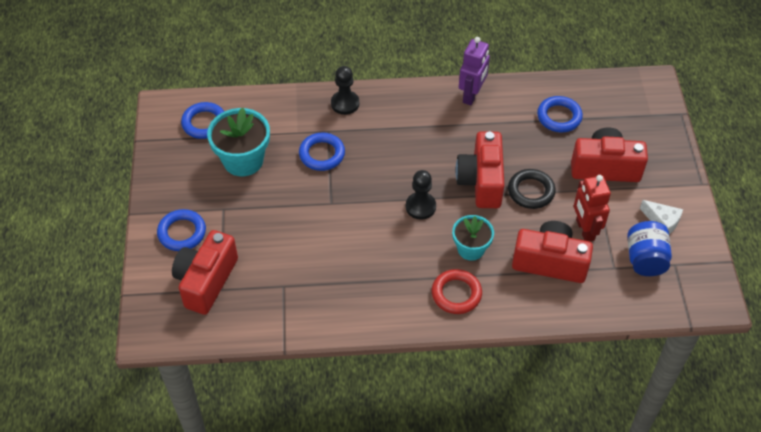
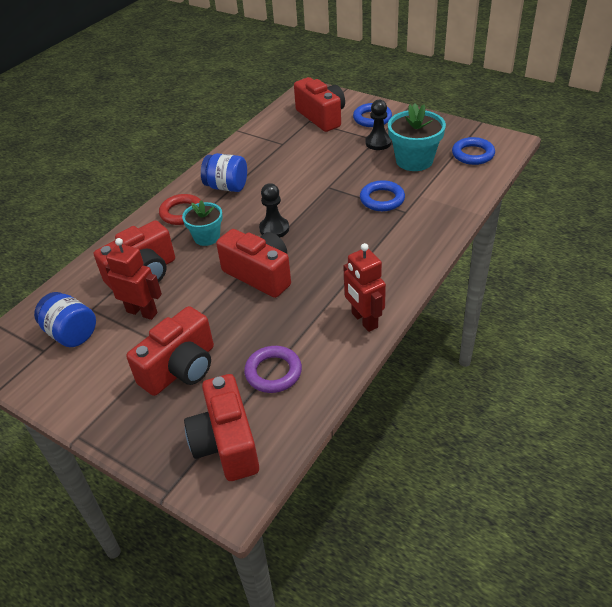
camera: 130 degrees right, 10 degrees down
black pawn [331,66,359,115] -> black pawn moved to [365,100,392,150]
purple robot [459,37,490,105] -> red robot [343,243,386,332]
black ring [508,169,556,209] -> none
blue ring [537,96,583,132] -> purple ring [244,346,302,393]
white cheese [640,200,683,234] -> none
none -> red camera [184,374,259,481]
none -> blue jar [201,153,247,192]

